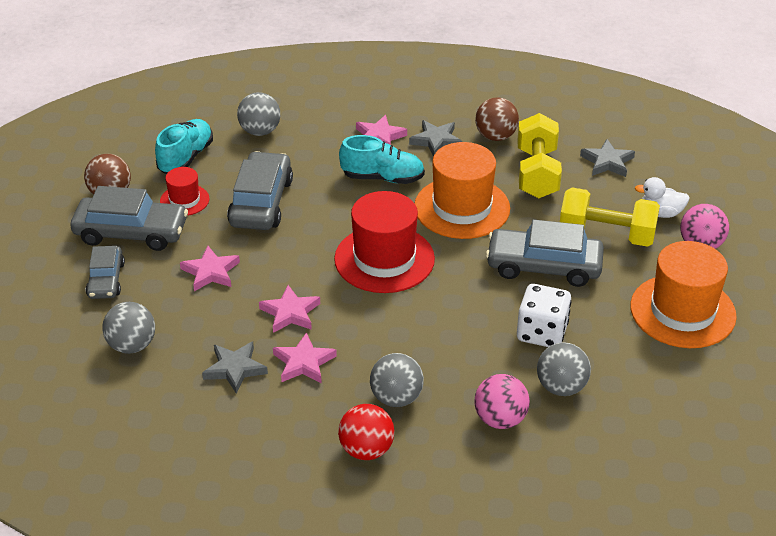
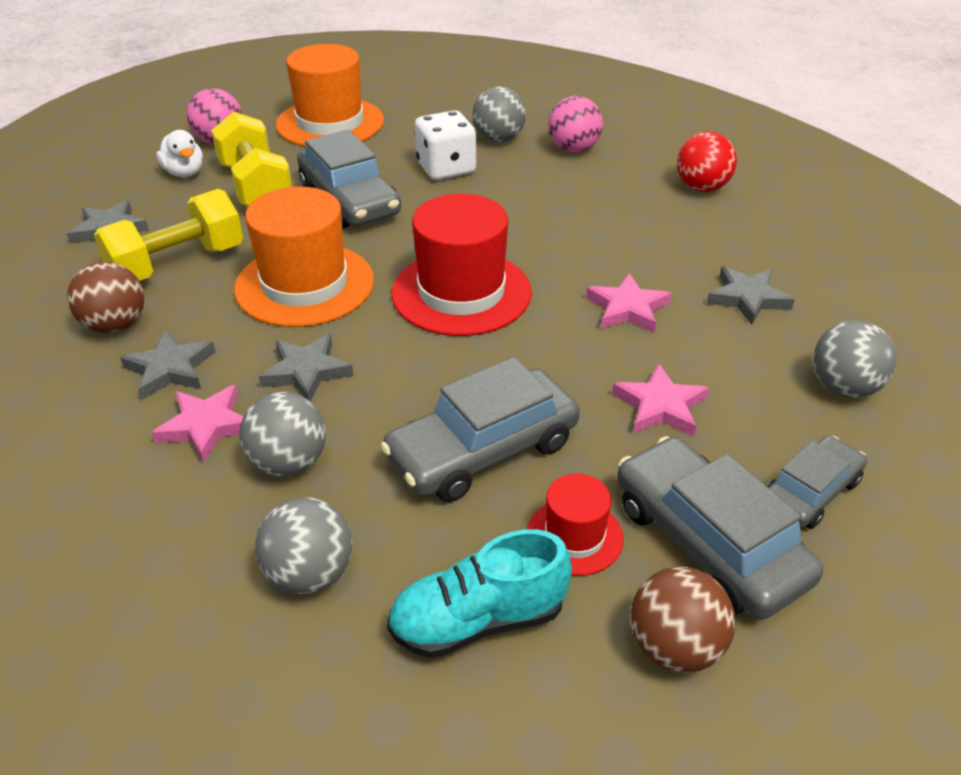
camera: 130 degrees left, 0 degrees up
pink star [273,332,337,383] -> none
turquoise shoe [339,135,425,184] -> grey star [259,334,353,401]
grey ball [370,353,424,407] -> grey ball moved to [239,392,326,476]

